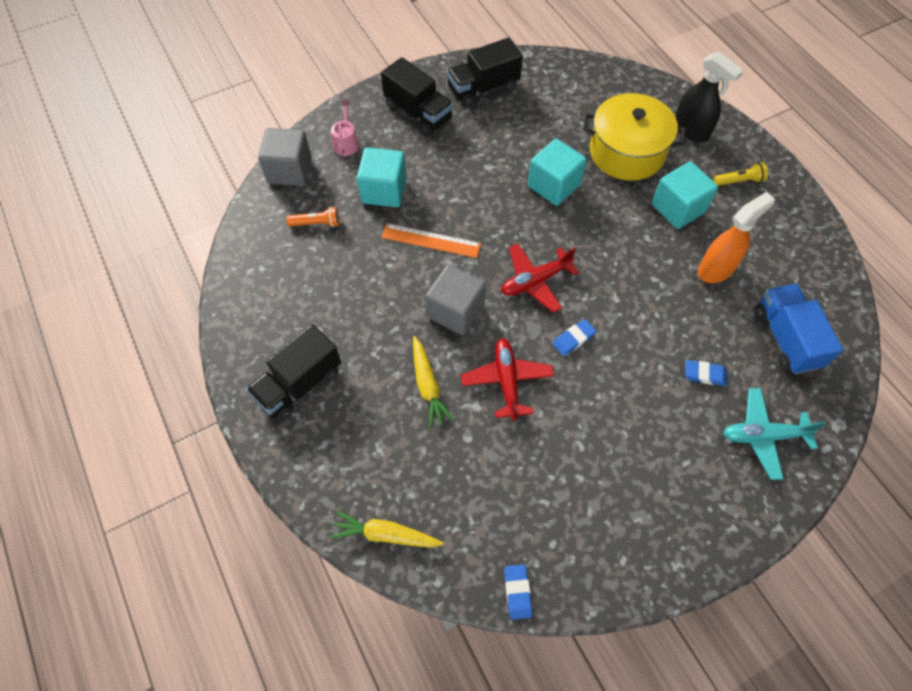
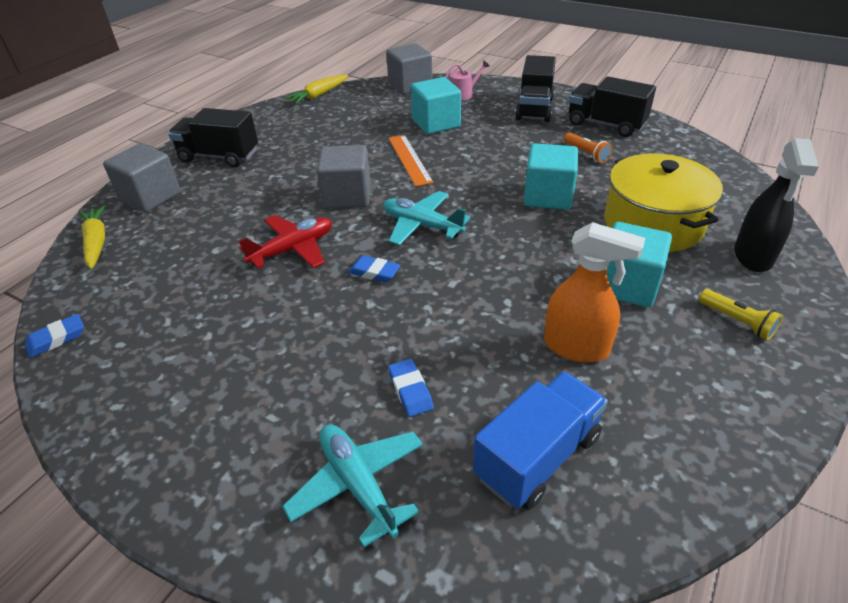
camera: 60 degrees right, 20 degrees down
orange flashlight [286,206,340,227] -> orange flashlight moved to [564,132,613,163]
yellow carrot [413,336,454,429] -> yellow carrot moved to [284,75,348,104]
red plane [501,244,579,313] -> turquoise plane [383,191,470,245]
none -> grey cube [103,144,180,212]

